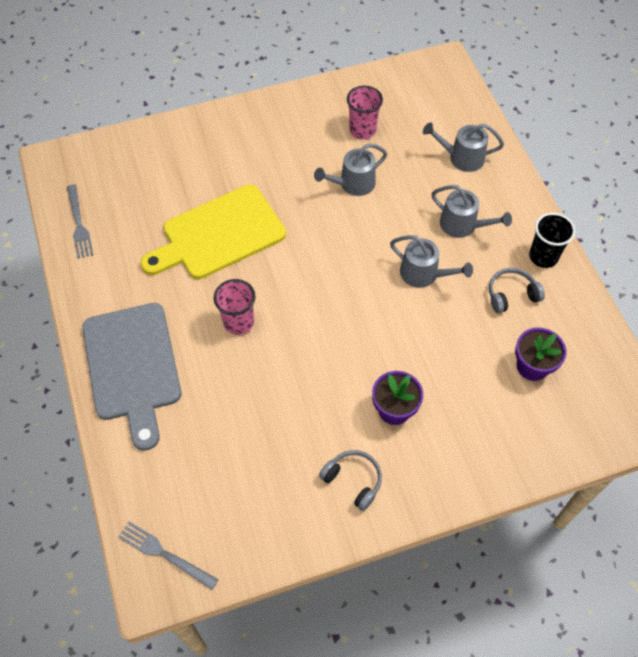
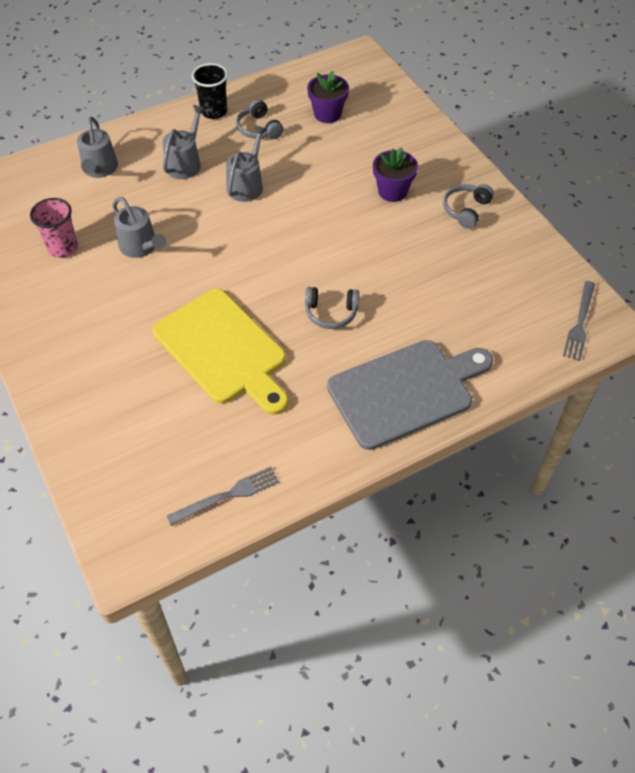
camera: 100 degrees left, 5 degrees down
pink cup [214,279,255,335] -> grey headphones [305,287,359,329]

